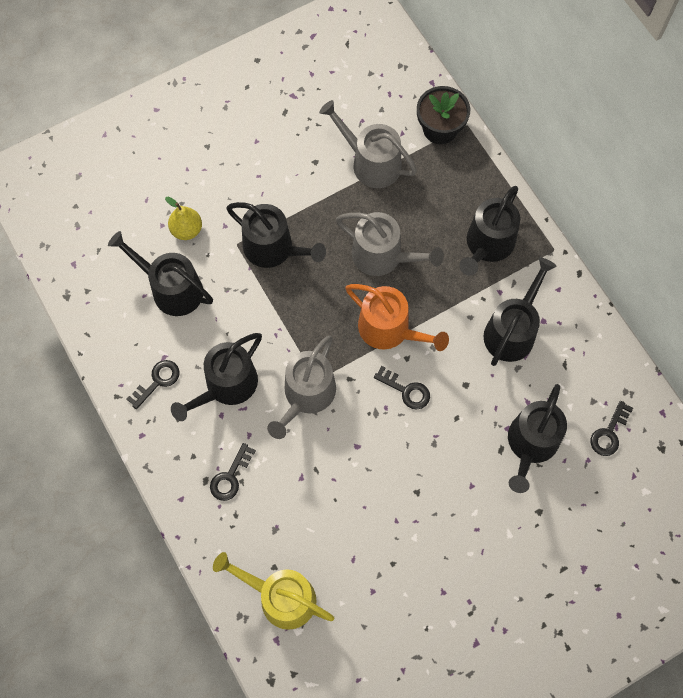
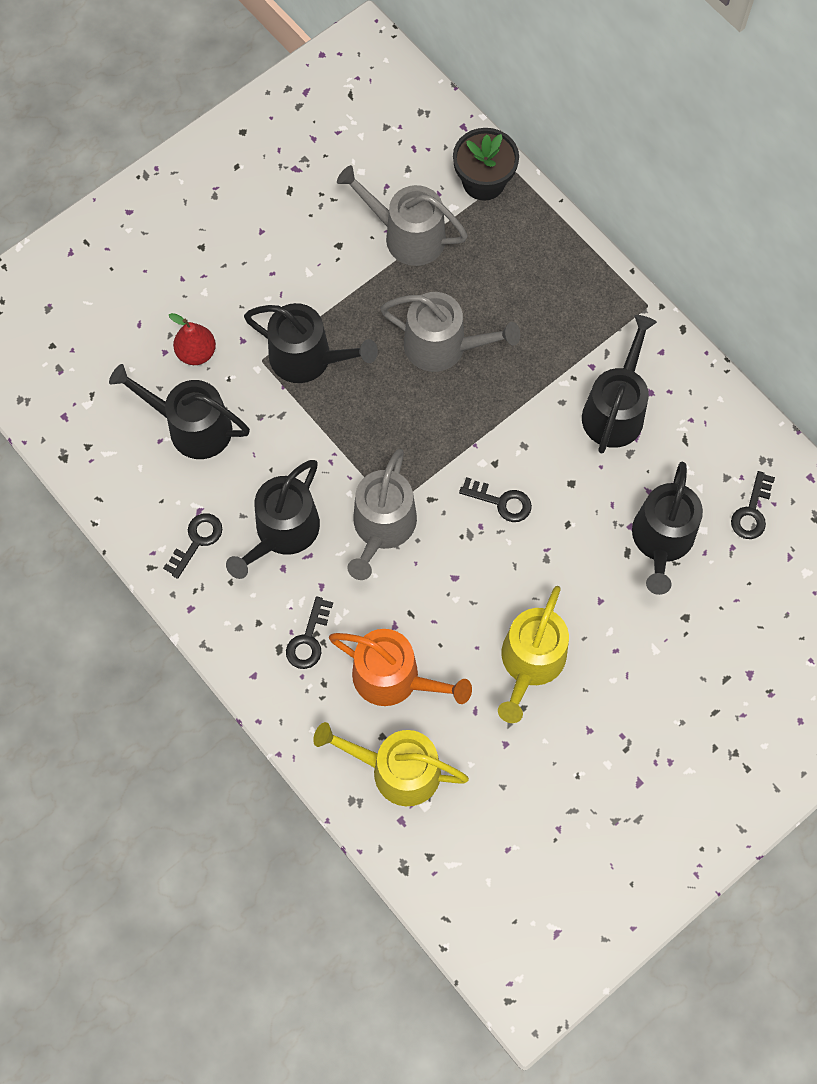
camera: 10 degrees left, 0 degrees up
yellow pear [165,197,202,240] -> red pear [169,313,216,365]
orange watering can [345,284,449,351] -> orange watering can moved to [329,629,472,706]
black watering can [459,186,520,276] -> none
none -> yellow watering can [498,586,569,723]

